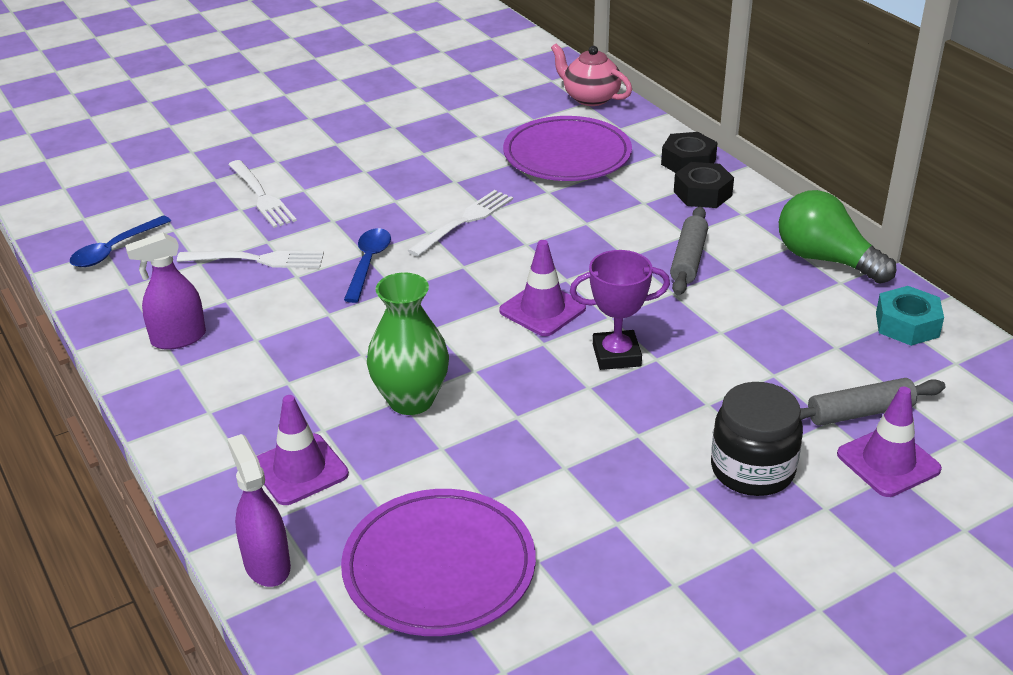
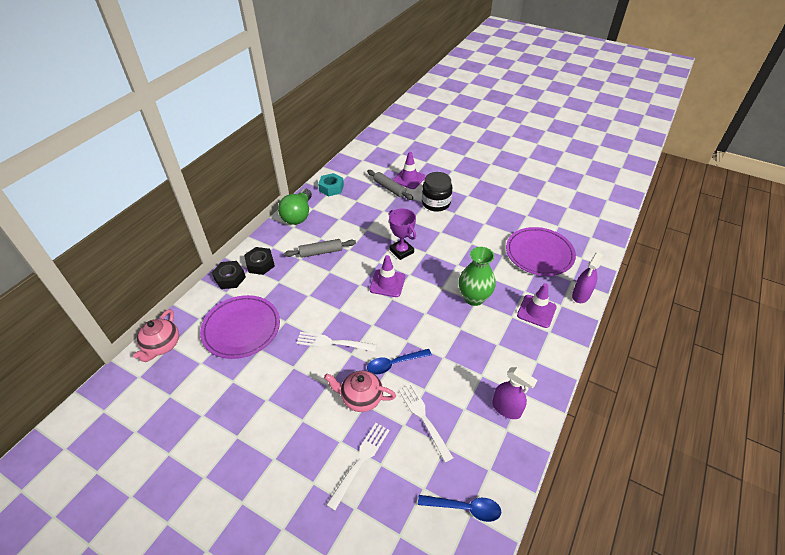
camera: 120 degrees left, 10 degrees up
none -> pink teapot [324,371,396,412]

